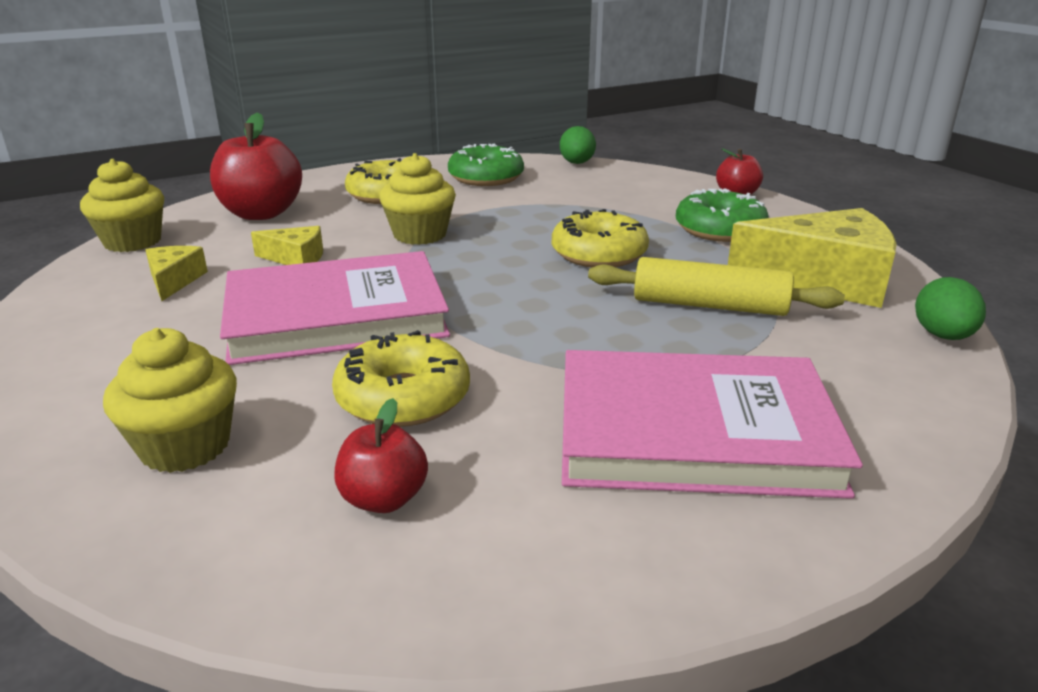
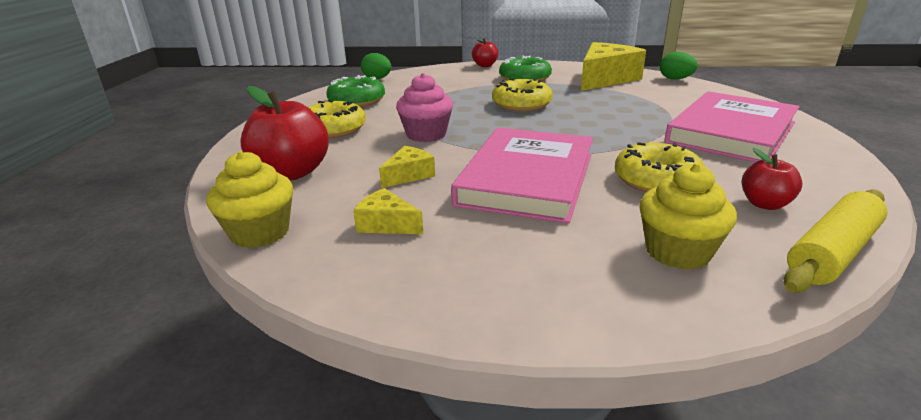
camera: 55 degrees left, 0 degrees up
yellow cupcake [379,153,456,245] -> pink cupcake [396,73,453,142]
yellow rolling pin [588,257,845,316] -> yellow rolling pin moved to [783,189,887,293]

